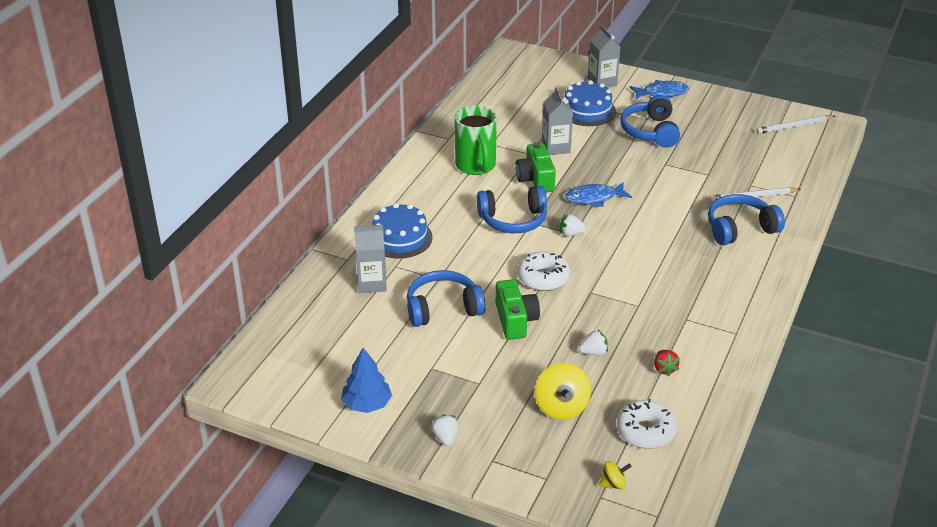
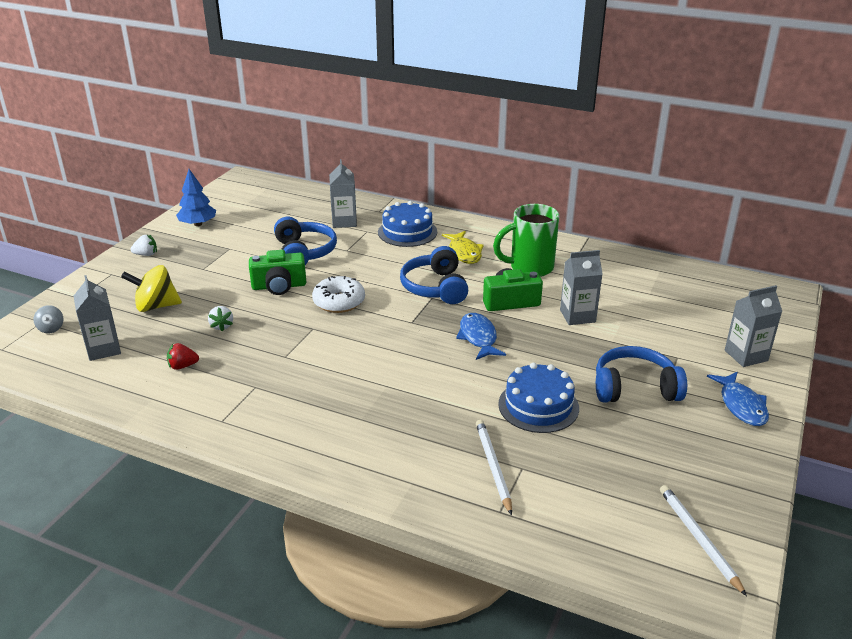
camera: 90 degrees right, 5 degrees down
white strawberry [560,214,586,237] -> none
blue cake [565,80,616,126] -> blue cake moved to [498,363,579,433]
yellow spinning top [599,461,632,489] -> grey spinning top [34,305,63,333]
white donut [617,399,677,449] -> grey carton [74,275,121,361]
blue headphones [708,194,785,245] -> none
none -> yellow fish [442,231,483,264]

